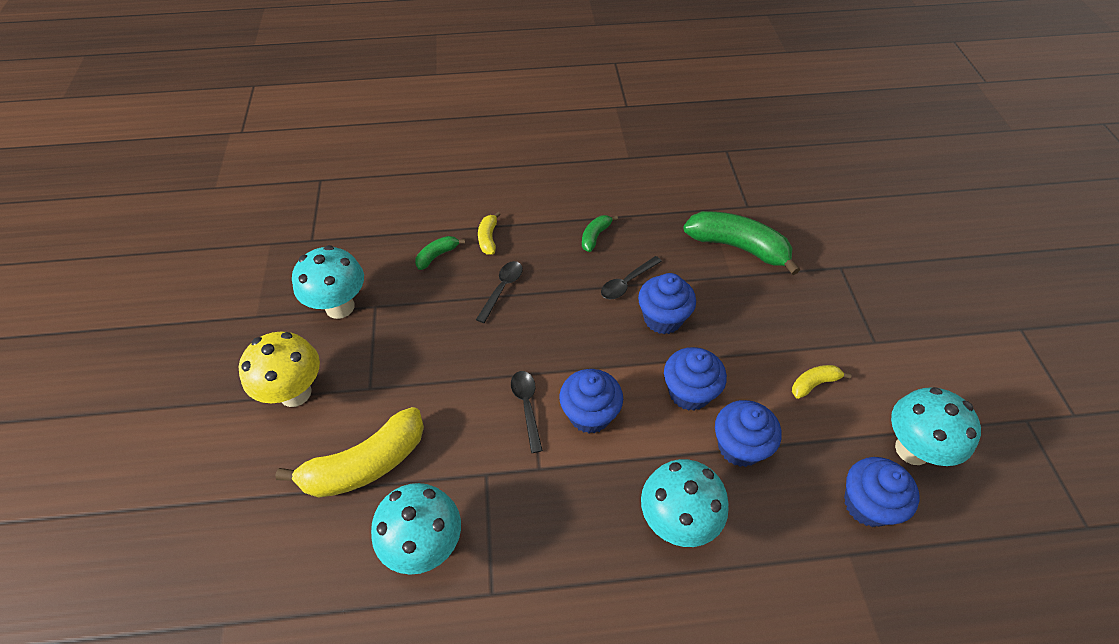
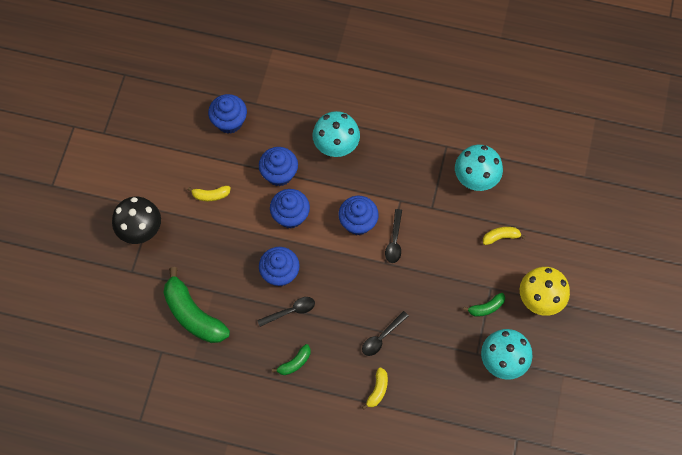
camera: 160 degrees left, 15 degrees up
yellow banana [275,407,424,498] -> yellow banana [483,227,526,245], size x0.48
green banana [415,236,465,270] -> green banana moved to [463,293,505,317]
turquoise mushroom [891,387,981,466] -> none
none -> black mushroom [112,197,161,244]

